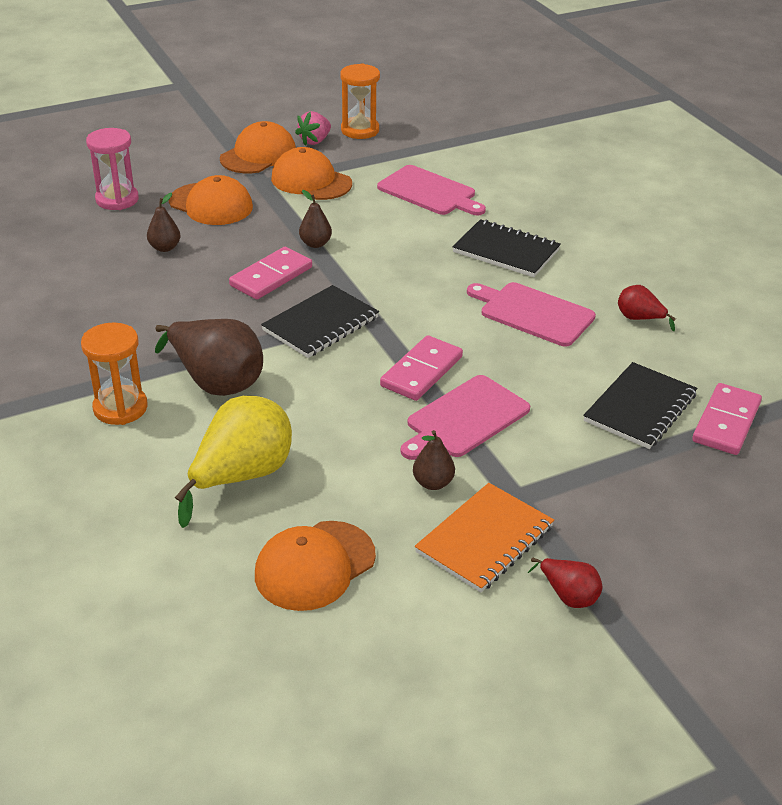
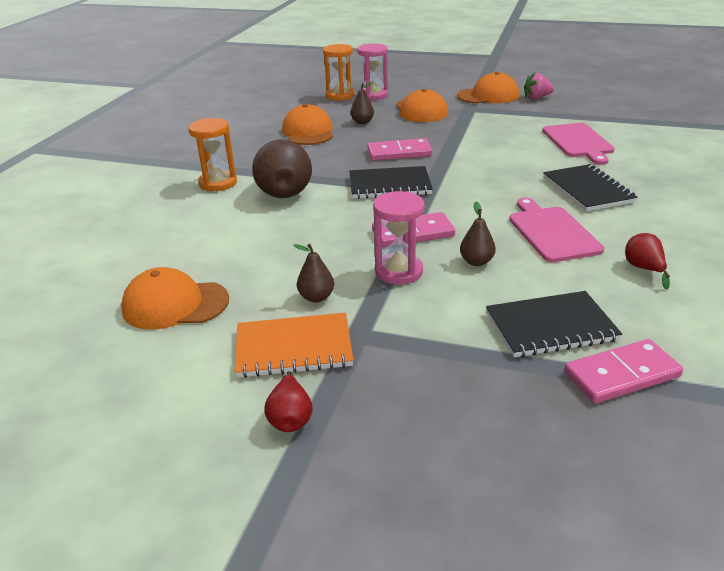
camera: 45 degrees right, 5 degrees down
yellow pear [175,396,292,528] -> none
orange cap [271,147,352,200] -> orange cap moved to [282,104,333,145]
brown pear [299,190,332,248] -> brown pear moved to [460,202,496,266]
orange hourglass [340,64,380,139] -> orange hourglass moved to [323,44,355,101]
pink cutting board [401,375,530,460] -> pink hourglass [373,191,424,285]

